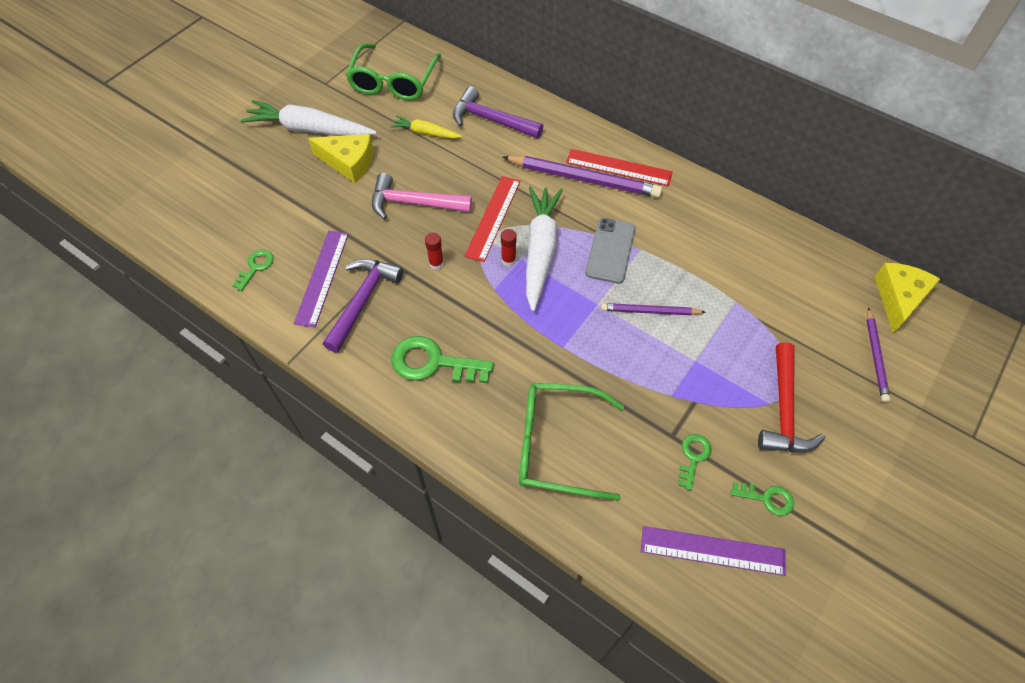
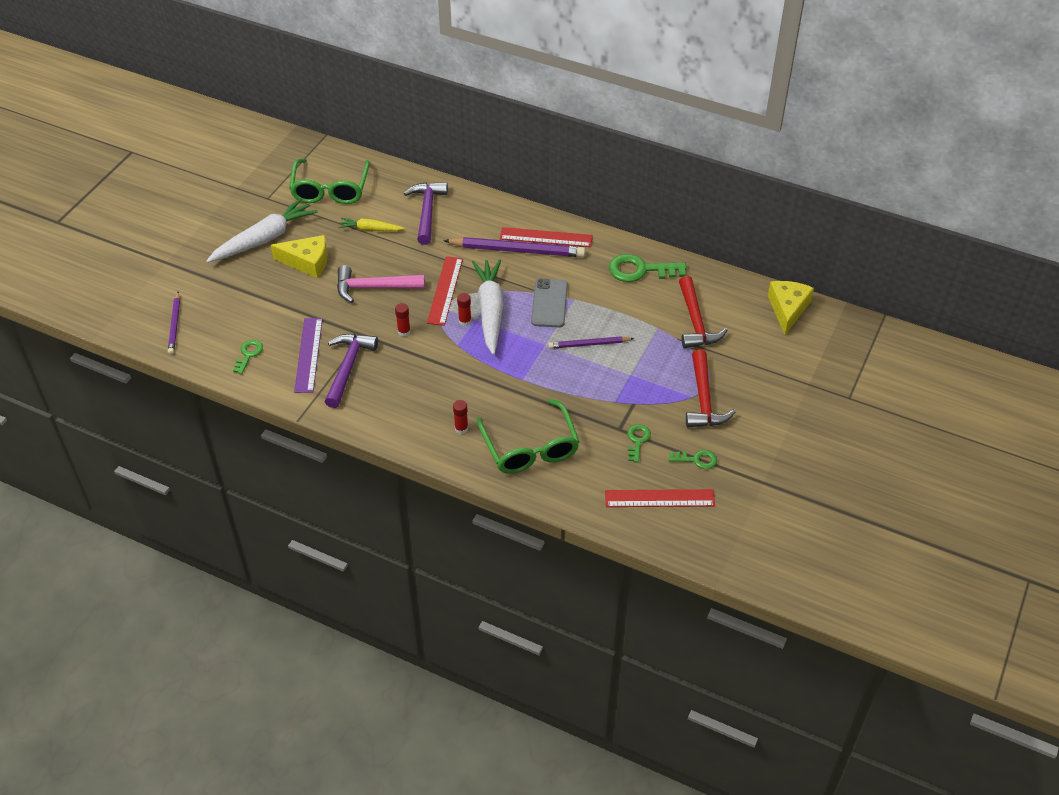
camera: 10 degrees left, 10 degrees down
white carrot [241,100,377,136] -> white carrot turned 135 degrees clockwise [206,198,318,263]
green key [391,336,494,383] -> green key moved to [609,254,687,282]
purple hammer [453,86,543,139] -> purple hammer turned 75 degrees clockwise [404,182,448,245]
green glasses [519,383,624,501] -> green glasses turned 105 degrees counterclockwise [477,399,580,474]
purple ruler [641,526,786,576] -> red ruler [605,489,715,507]
purple pencil [867,307,890,402] -> purple pencil moved to [168,292,180,355]
none -> red glue stick [453,400,468,434]
none -> red hammer [679,276,728,348]

